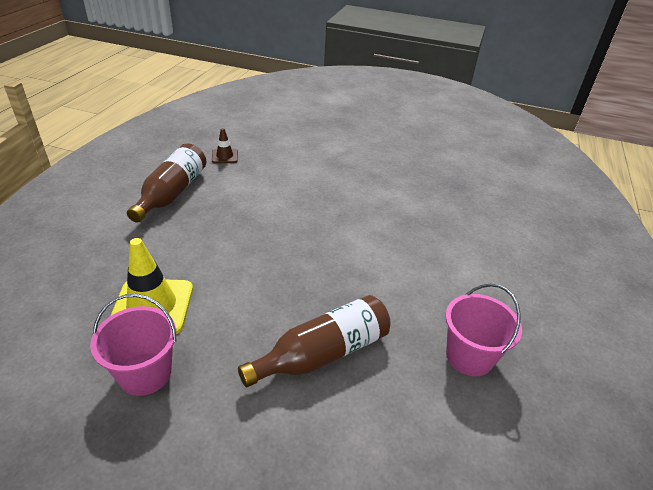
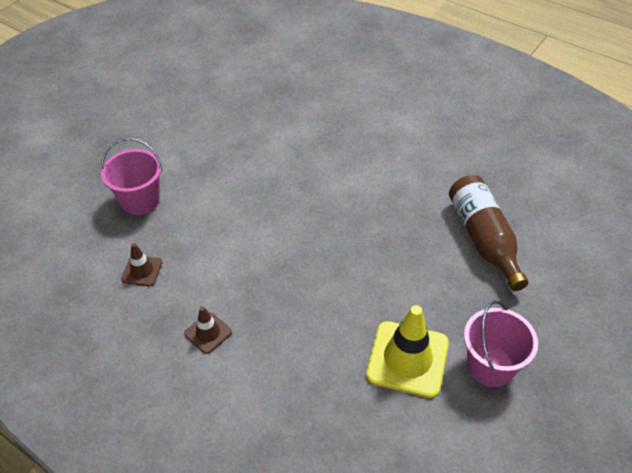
camera: 70 degrees left, 10 degrees up
brown bottle [127,143,206,223] -> brown traffic cone [184,306,232,354]
pink bucket [445,284,522,376] -> pink bucket moved to [101,138,162,215]

